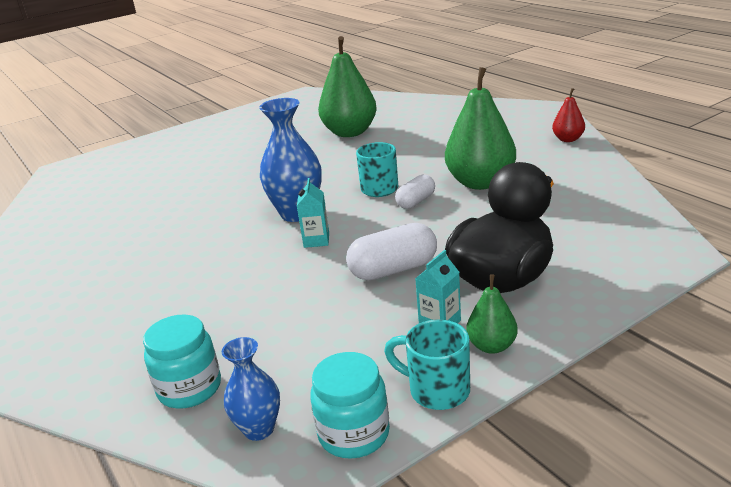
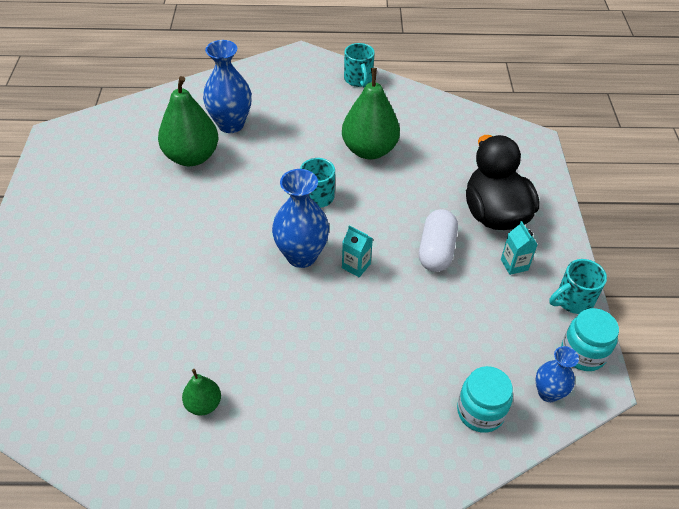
camera: 60 degrees left, 20 degrees up
white capsule [395,174,435,209] -> none
green pear [467,274,518,354] -> green pear moved to [182,369,221,416]
red pear [552,88,585,142] -> turquoise mug [344,43,375,87]
none -> blue vase [203,40,252,133]

